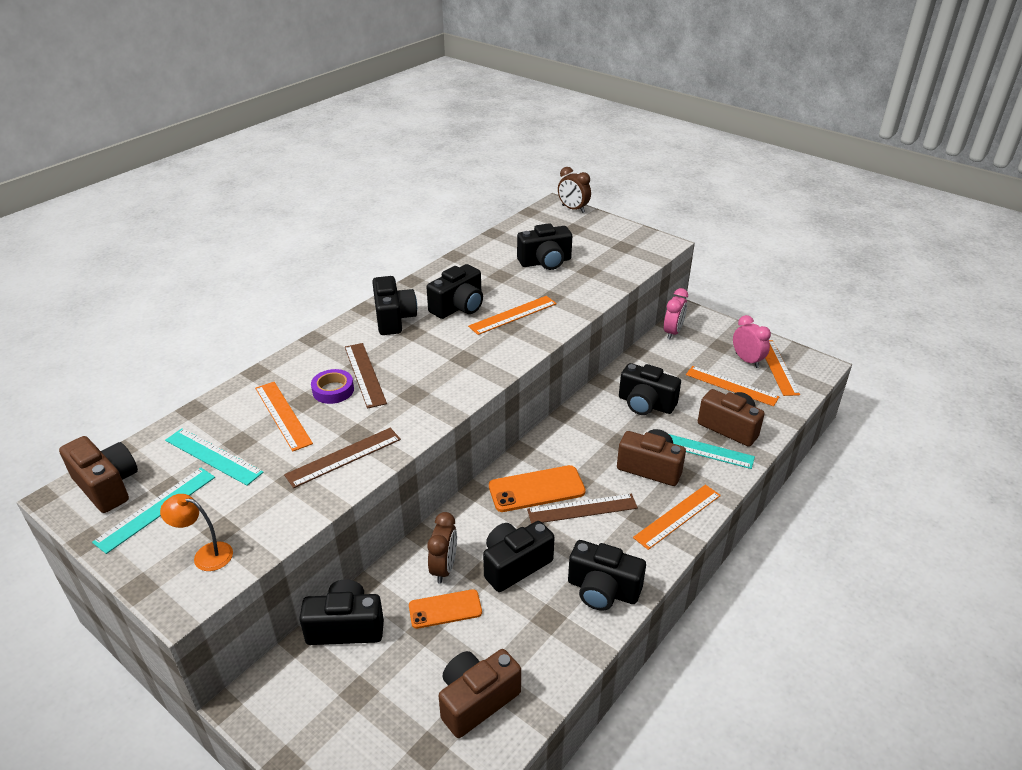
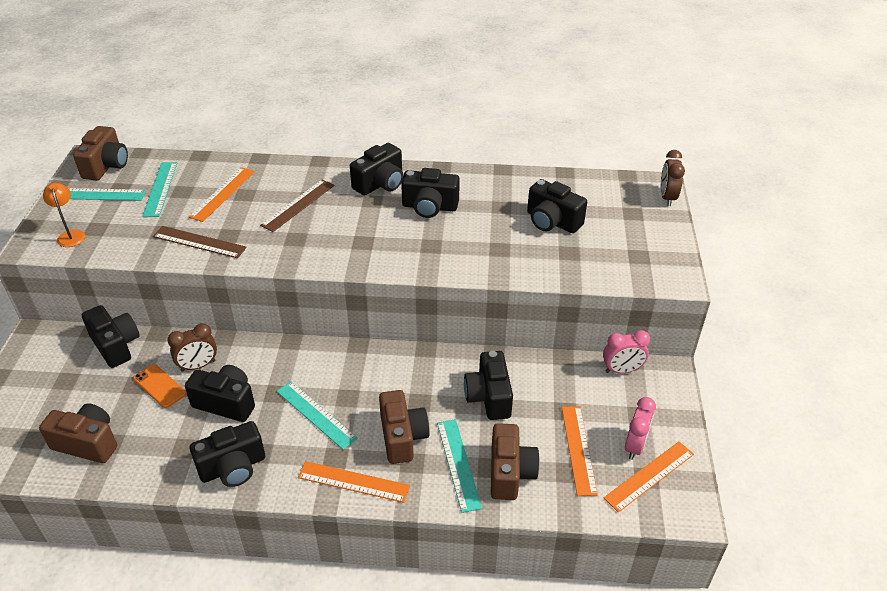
camera: 55 degrees right, 5 degrees up
purple tape [311,369,354,404] -> none
orange ruler [468,296,557,335] -> none
orange phone [489,465,586,512] -> none
brown ruler [527,494,638,524] -> turquoise ruler [276,381,358,450]
black camera [568,540,646,611] -> black camera turned 105 degrees counterclockwise [190,421,265,487]

